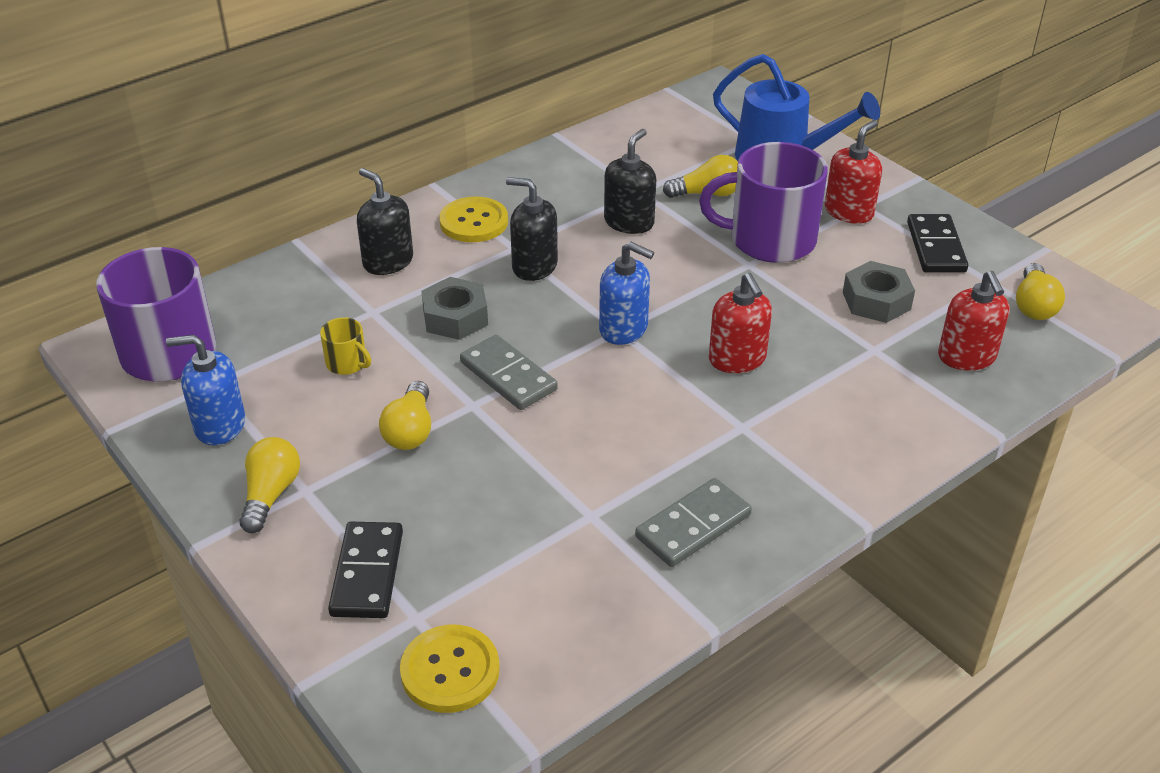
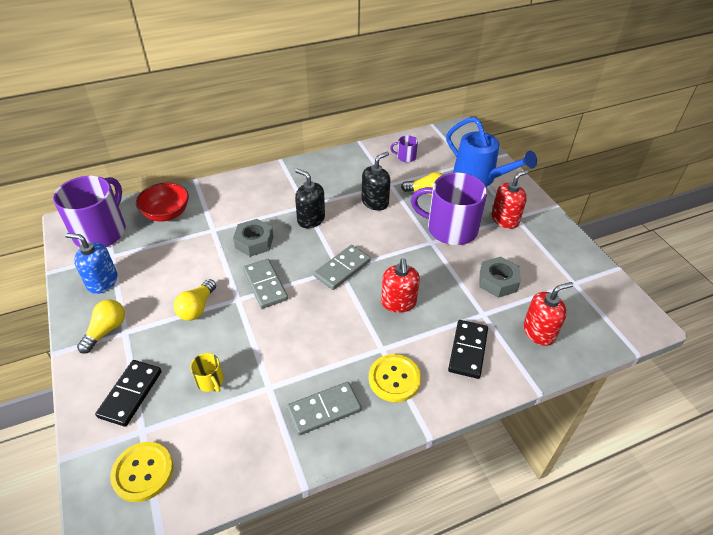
camera: 15 degrees right, 5 degrees up
yellow mug [320,317,371,375] -> yellow mug moved to [190,353,224,392]
black soap dispenser [357,168,413,275] -> none
yellow button [439,196,508,242] -> yellow button moved to [369,354,421,402]
blue soap dispenser [599,242,654,345] -> grey domino [314,245,371,290]
black domino [907,214,968,273] -> black domino moved to [448,320,488,379]
red soap dispenser [938,271,1009,371] -> red soap dispenser turned 120 degrees counterclockwise [523,282,574,346]
yellow light bulb [1016,263,1065,320] -> none
none -> red bowl [136,183,189,221]
none -> purple mug [390,136,418,162]

